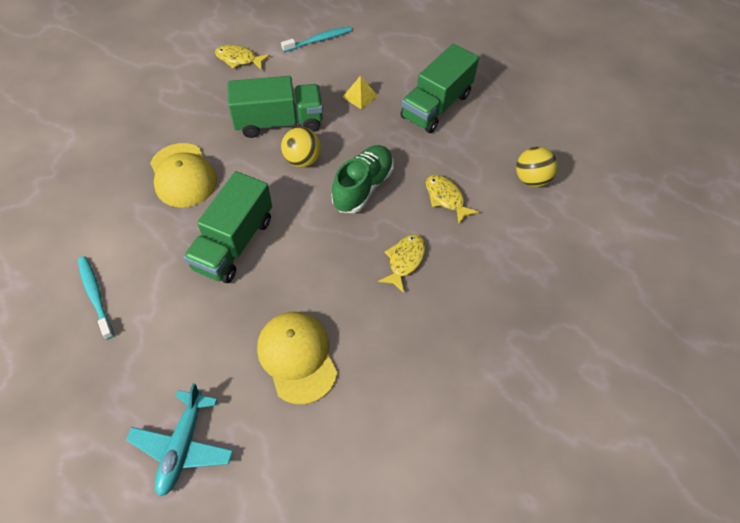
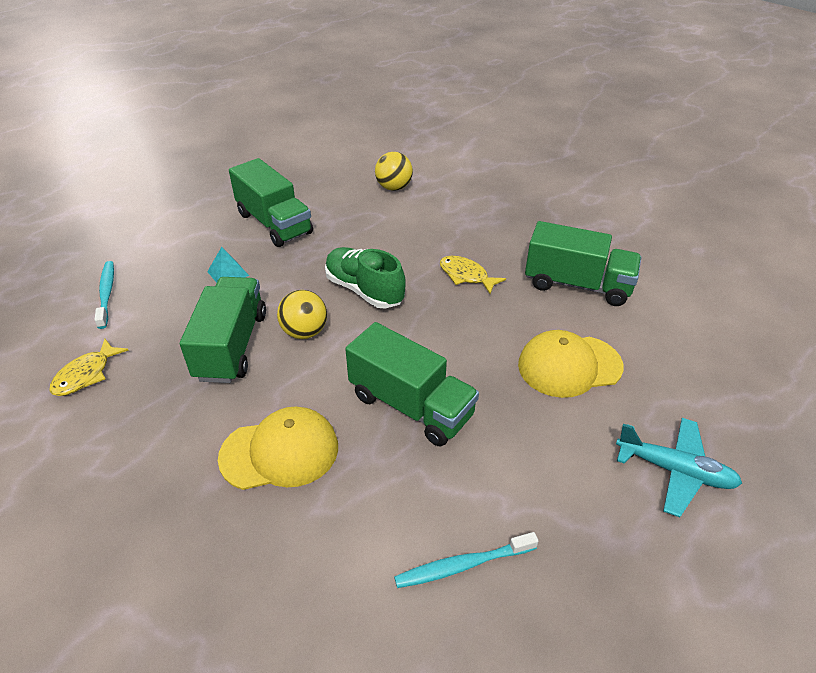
camera: 75 degrees left, 15 degrees down
yellow pyramid [343,75,378,110] -> turquoise pyramid [207,247,249,283]
yellow fish [426,175,479,224] -> none
none -> green truck [525,221,642,306]

